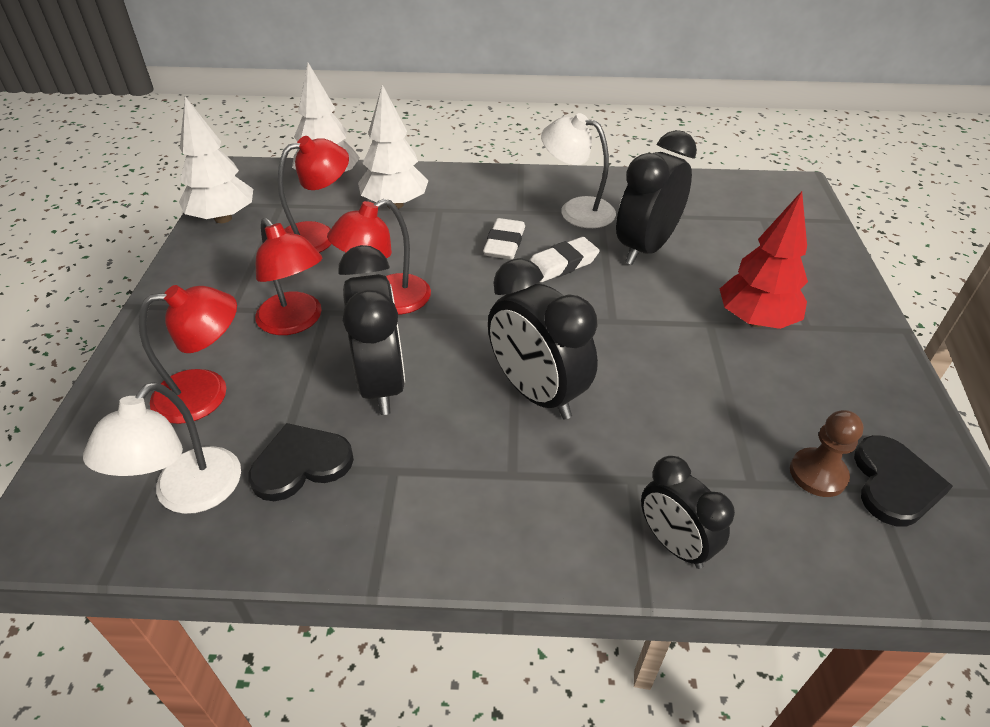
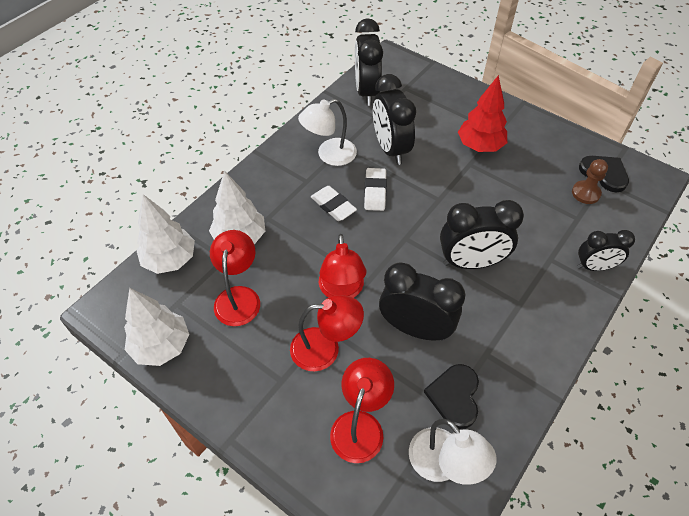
camera: 55 degrees left, 10 degrees up
none -> black clock [355,18,383,106]

